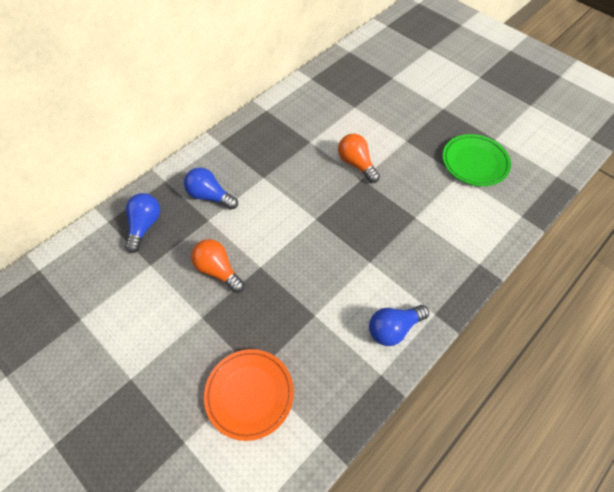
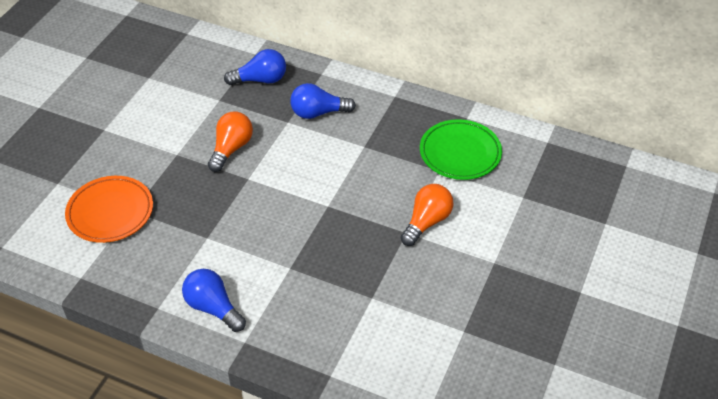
camera: 70 degrees right, 10 degrees down
blue light bulb [184,167,238,210] -> blue light bulb turned 105 degrees counterclockwise [290,83,356,119]
green plate [443,134,511,186] -> green plate moved to [420,119,502,180]

